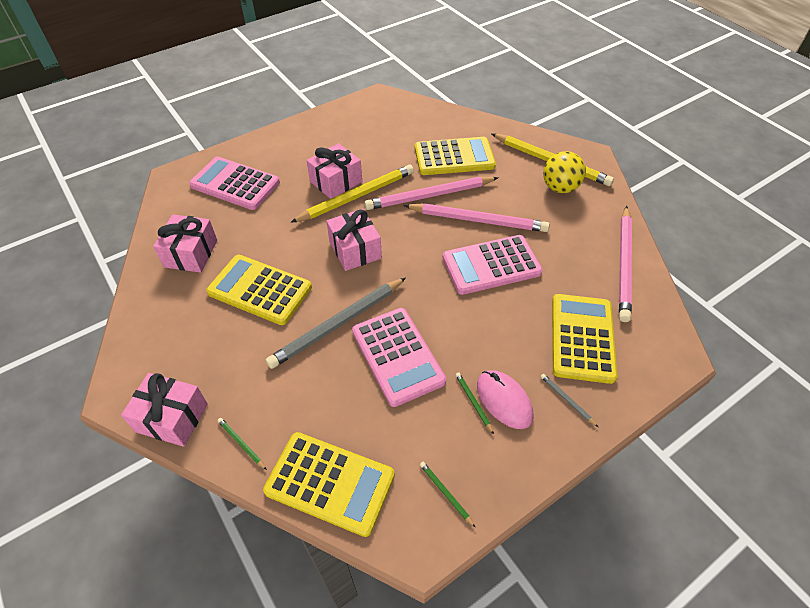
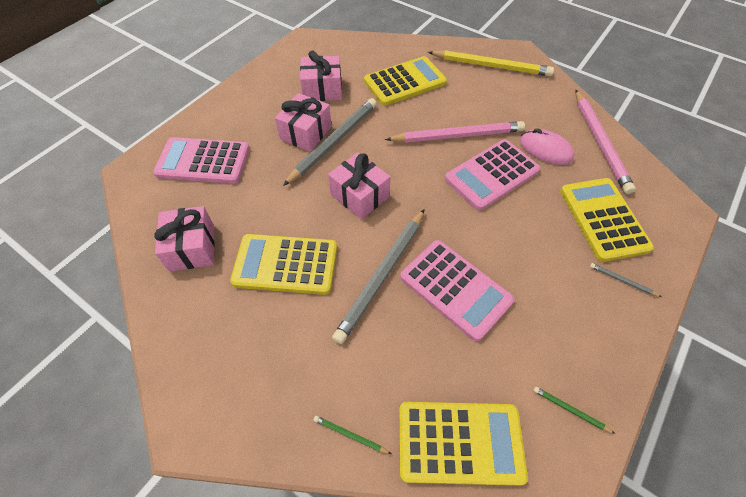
camera: 20 degrees left, 5 degrees up
pink gift [121,373,208,447] -> pink gift moved to [300,50,342,101]
yellow pencil [290,164,414,223] -> grey pencil [283,98,377,186]
pink pencil [364,177,498,210] -> none
green pencil [455,372,494,434] -> none
pink mouse [477,371,534,429] -> pink mouse moved to [520,129,574,165]
yellow ball [543,151,586,193] -> none

